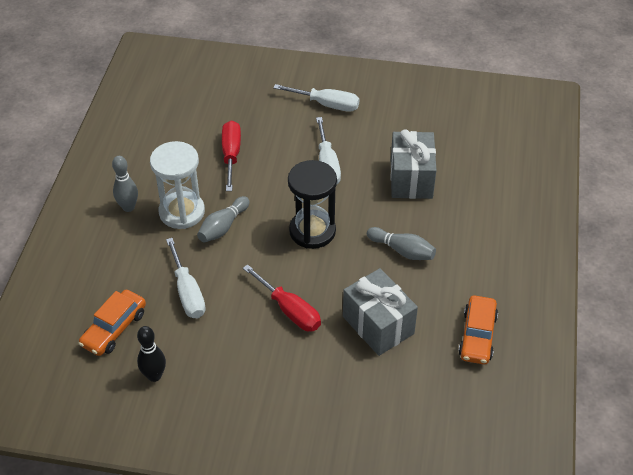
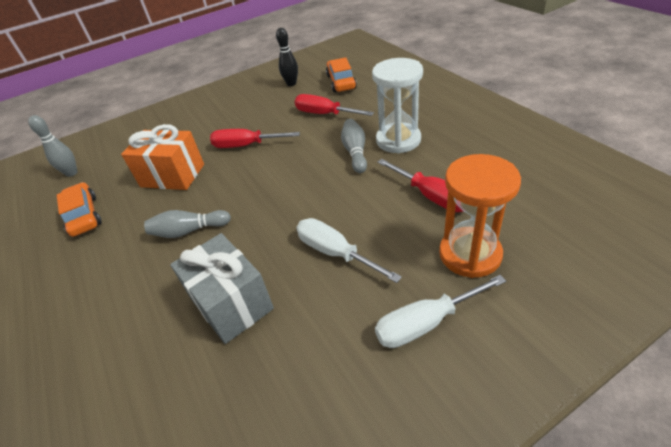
camera: 145 degrees right, 5 degrees down
grey bowling pin [112,156,138,212] -> grey bowling pin moved to [28,115,78,177]
white screwdriver [166,238,206,318] -> red screwdriver [294,94,374,116]
black hourglass [288,160,337,249] -> none
grey gift [343,268,418,356] -> orange gift [121,124,204,190]
none -> orange hourglass [439,154,521,278]

